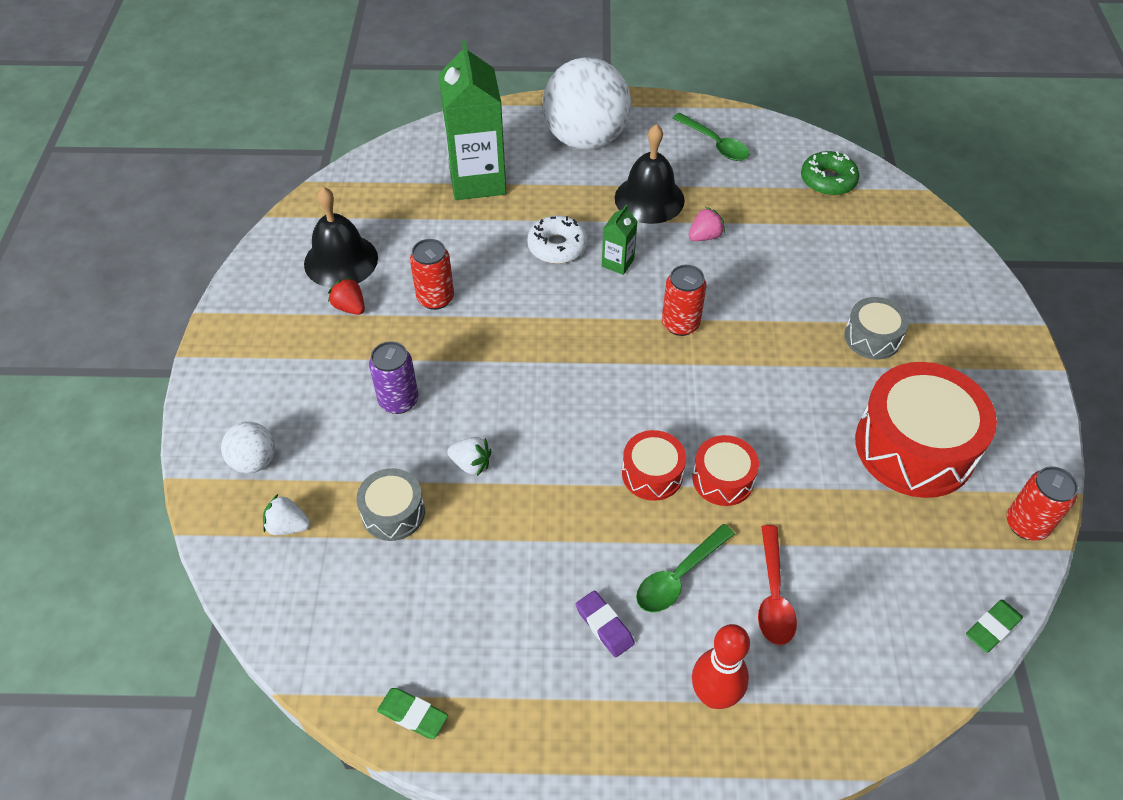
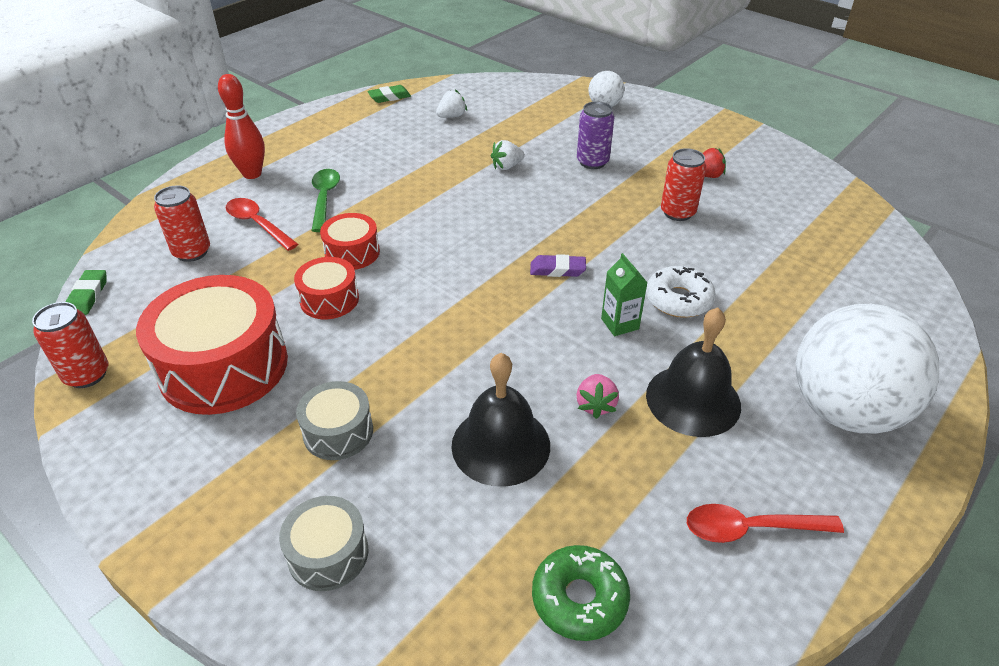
camera: 130 degrees right, 10 degrees down
white strawberry [263,494,310,535] -> white strawberry moved to [436,89,467,118]
black bell [304,187,378,288] -> black bell moved to [451,353,550,487]
grey drum [356,468,425,541] -> grey drum moved to [279,496,368,591]
green carton [439,40,506,200] -> none
purple eraser [576,590,635,658] -> purple eraser moved to [530,254,586,277]
red drum [622,430,686,501] -> red drum moved to [294,257,359,319]
red can [662,265,707,336] -> red can moved to [154,185,210,262]
green spoon [673,113,750,161] -> red spoon [687,504,844,543]

